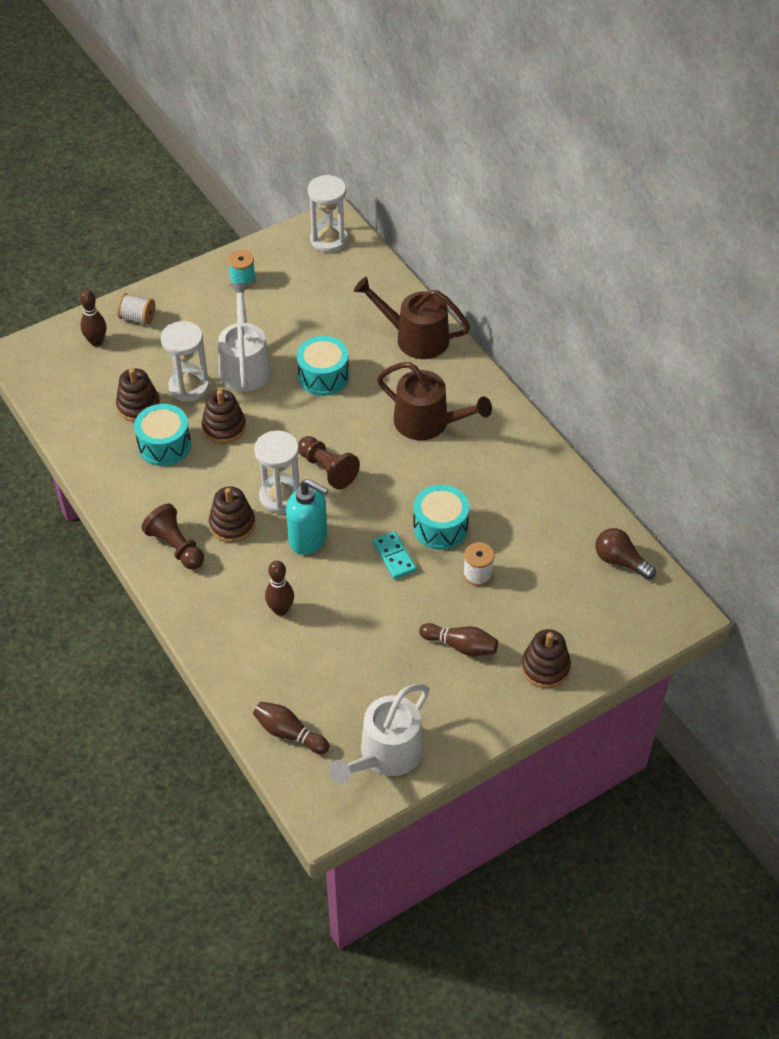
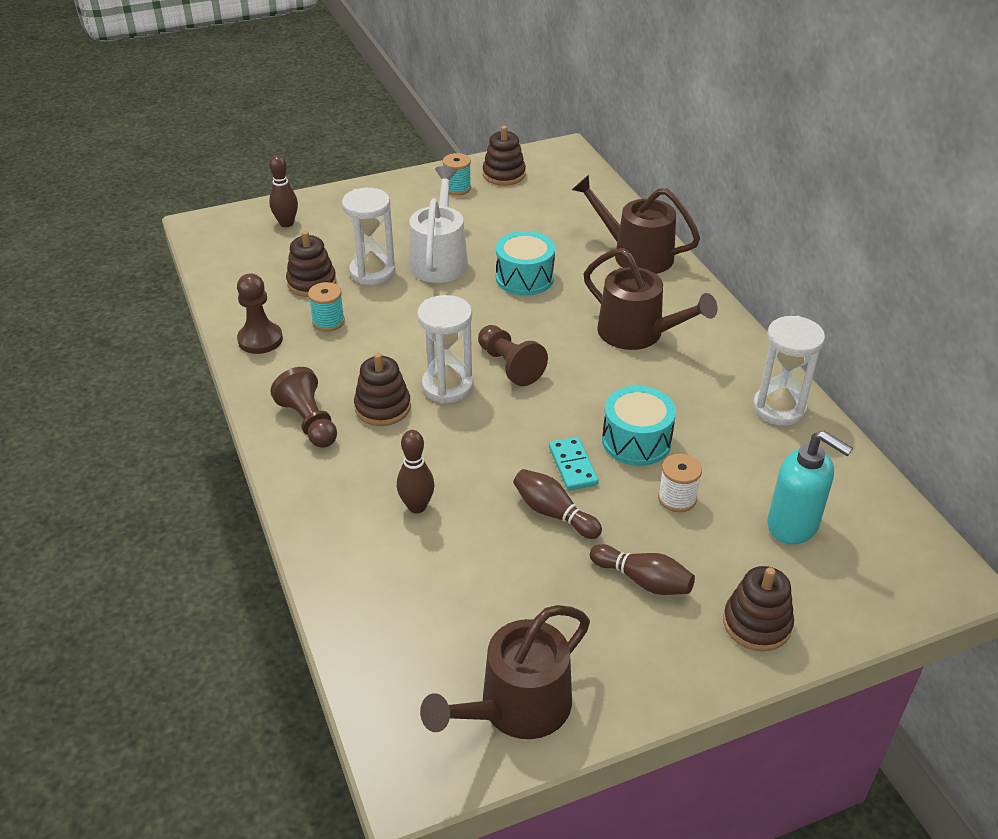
camera: 10 degrees right, 10 degrees down
white spool [117,293,155,325] -> none
turquoise drum [134,404,191,466] -> turquoise spool [308,282,345,332]
brown stacking toy [202,390,246,444] -> brown stacking toy moved to [483,126,526,185]
brown bowling pin [253,702,330,754] -> brown bowling pin moved to [513,469,602,539]
turquoise soap dispenser [286,479,329,555] -> turquoise soap dispenser moved to [767,431,853,544]
white hourglass [308,175,348,253] -> white hourglass moved to [753,316,825,426]
white watering can [329,684,429,785] -> brown watering can [420,605,590,739]
brown light bulb [595,528,656,580] -> none
none -> brown pawn [237,273,283,354]

